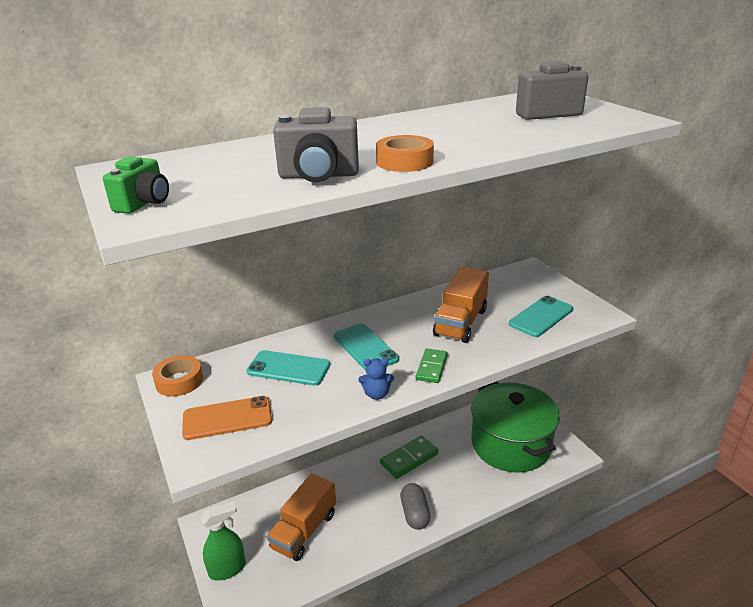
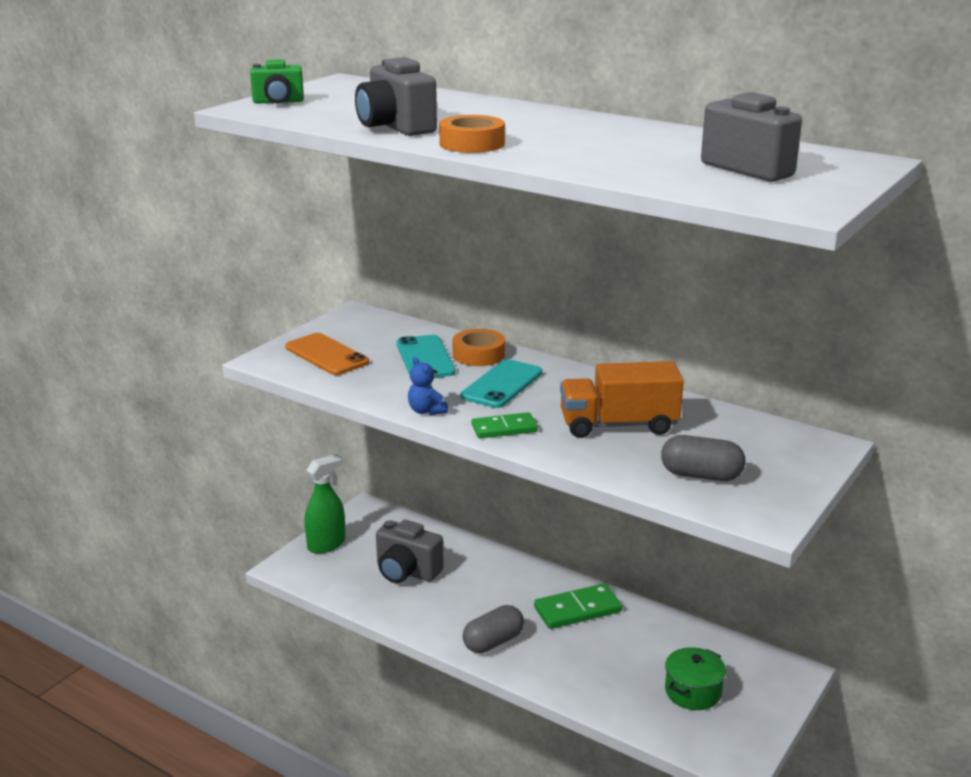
camera: 60 degrees right, 5 degrees down
orange tape [152,355,203,396] -> orange tape moved to [453,329,505,366]
green spray bottle [200,501,246,581] -> green spray bottle turned 75 degrees counterclockwise [304,454,345,554]
orange truck [267,473,336,561] -> grey camera [376,520,444,583]
green domino [380,436,439,479] -> green domino turned 45 degrees counterclockwise [534,583,622,629]
green pot [471,382,560,473] -> green pot [665,647,726,710], size x0.43
turquoise phone [509,296,573,337] -> grey capsule [661,435,746,481]

